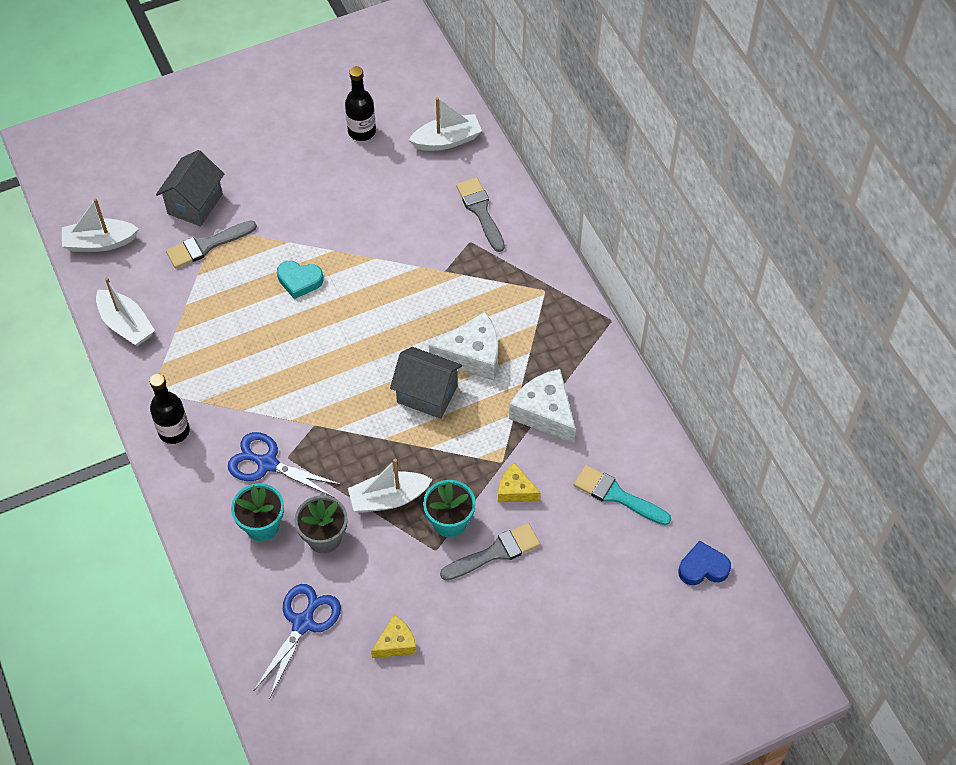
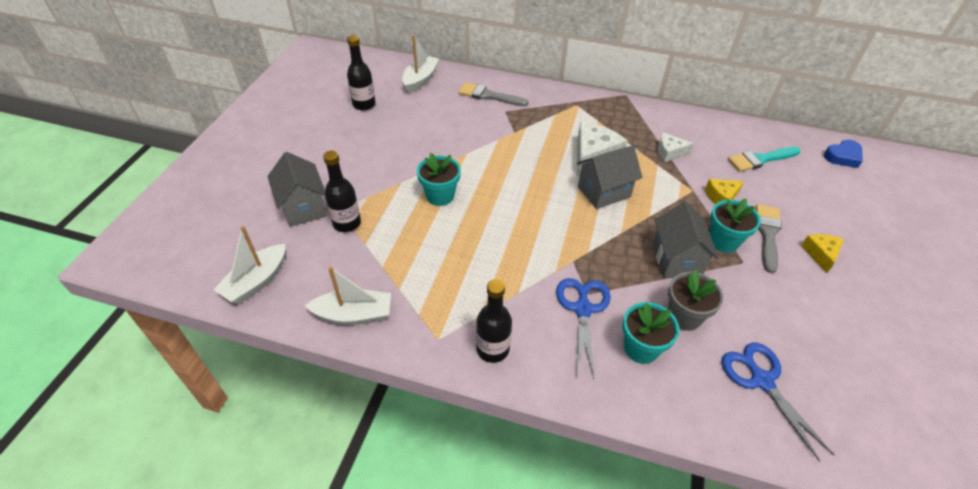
camera: 50 degrees left, 10 degrees down
grey brush [166,220,257,268] -> black bottle [323,151,361,232]
blue scissors [228,432,342,498] -> blue scissors turned 120 degrees clockwise [556,278,611,379]
turquoise heart [277,261,324,299] -> turquoise flower pot [417,153,461,206]
white boat [348,459,433,513] -> grey house [653,202,719,278]
yellow cheese [371,615,417,658] -> yellow cheese moved to [801,234,844,273]
white cheese [509,369,576,443] -> white cheese [658,133,694,162], size x0.58
blue heart [678,541,731,585] -> blue heart turned 150 degrees counterclockwise [824,140,862,168]

